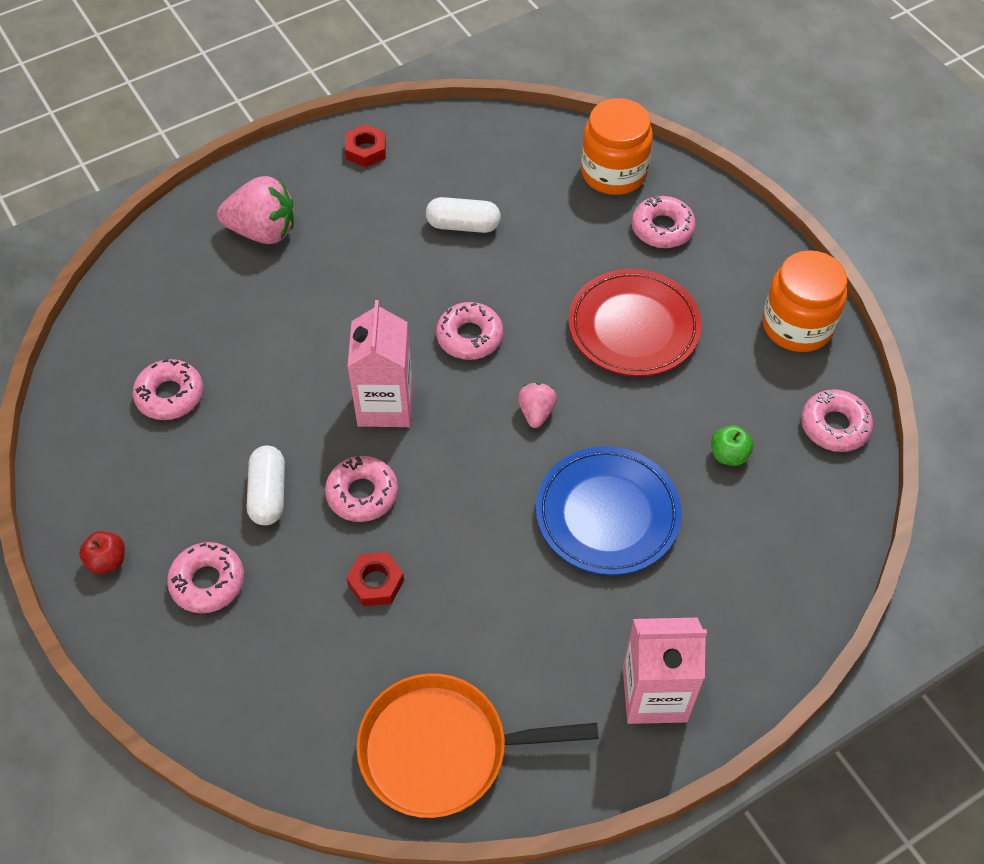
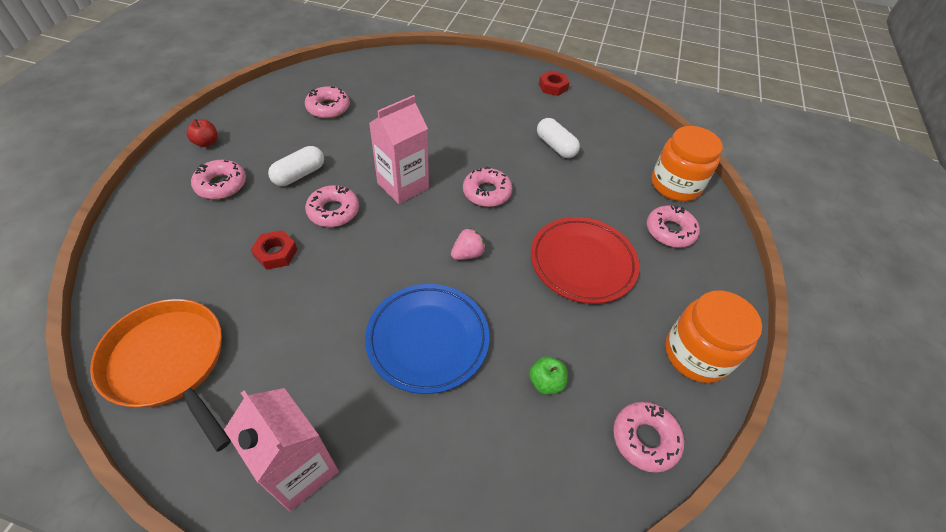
camera: 45 degrees right, 5 degrees down
pink strawberry [217,176,294,244] -> none

